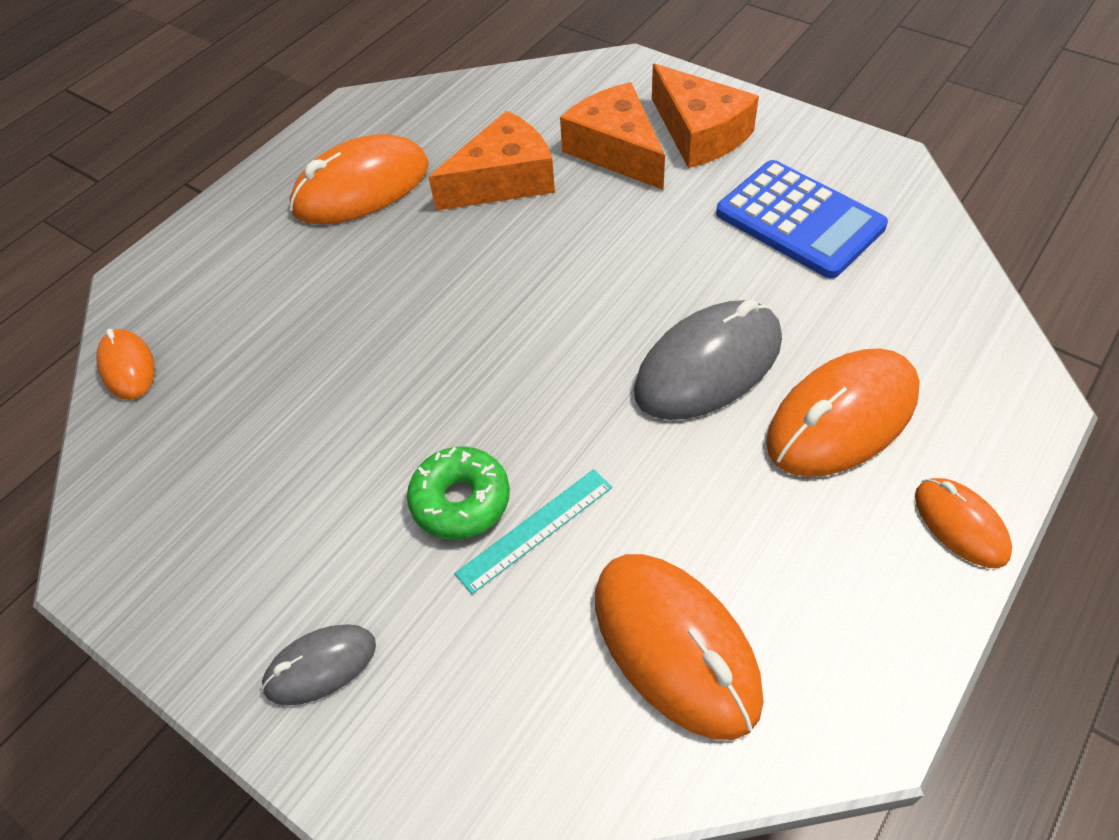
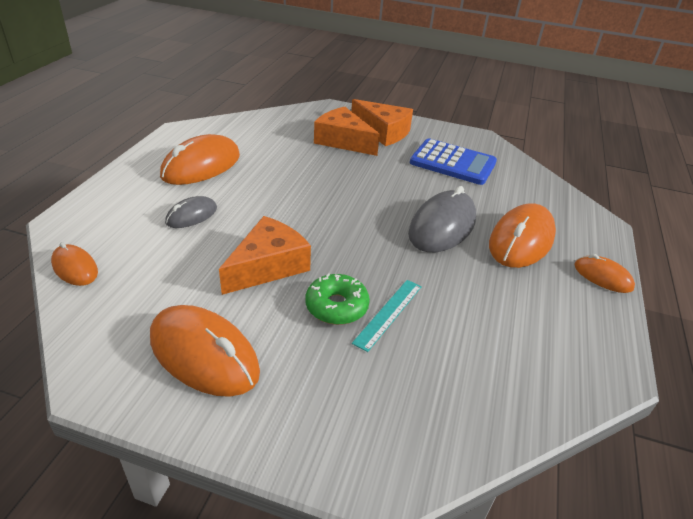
camera: 25 degrees left, 15 degrees down
grey mouse [261,624,376,706] -> grey mouse moved to [165,196,217,228]
orange cheese [429,111,555,211] -> orange cheese moved to [219,216,311,295]
orange mouse [595,554,764,740] -> orange mouse moved to [150,305,260,397]

